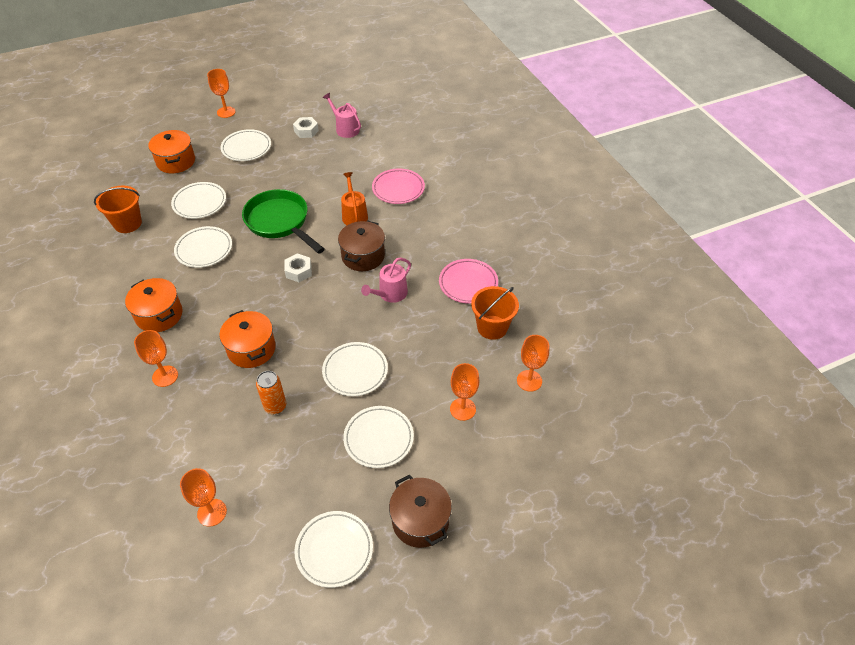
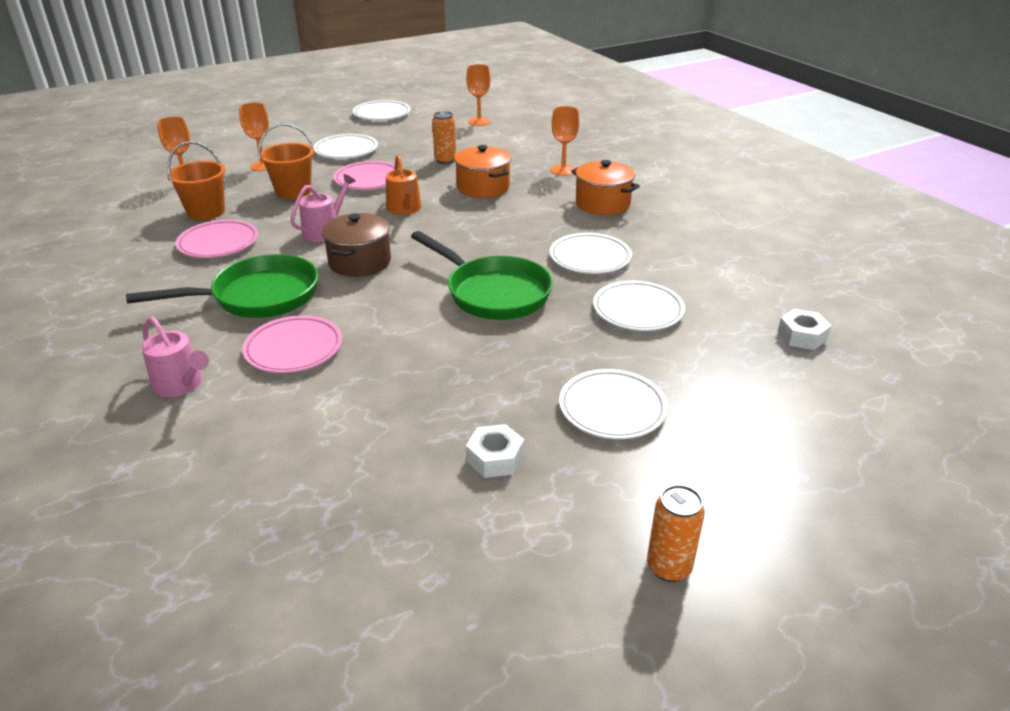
camera: 175 degrees right, 15 degrees down
orange bucket [94,186,142,233] -> orange bucket moved to [258,124,314,199]
orange pot [148,130,195,173] -> none
orange goblet [207,69,236,118] -> none
white nut [284,253,312,282] -> white nut moved to [778,309,831,350]
white plate [322,342,388,396] -> pink plate [333,161,399,190]
pink watering can [323,93,361,138] -> pink watering can moved to [142,317,209,397]
orange watering can [341,172,368,225] -> orange watering can moved to [386,155,421,215]
brown pot [389,474,452,548] -> none
none -> green pan [126,254,318,318]
none -> orange can [647,485,705,582]

